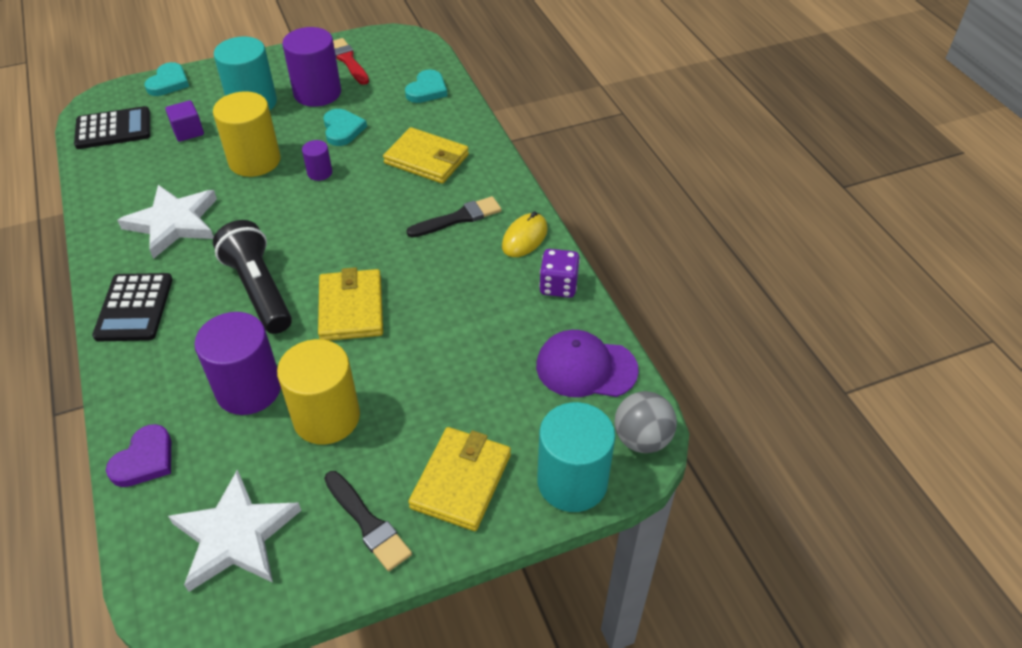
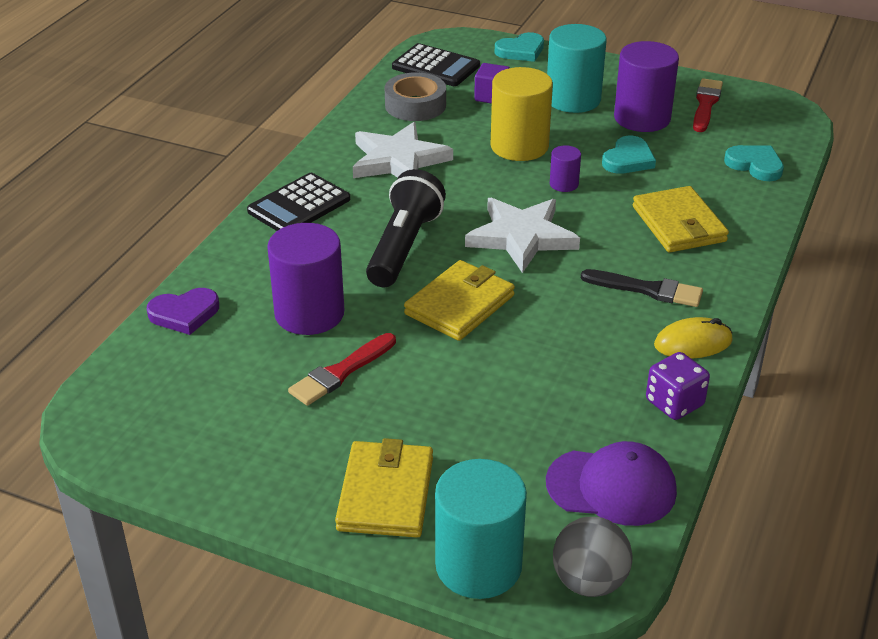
camera: 45 degrees right, 10 degrees down
white star [168,469,301,592] -> white star moved to [465,197,580,273]
yellow cylinder [277,339,360,445] -> red brush [288,333,396,406]
black brush [324,471,412,571] -> none
turquoise heart [405,69,447,103] -> turquoise heart turned 120 degrees counterclockwise [724,145,784,181]
yellow wallet [408,427,511,531] -> yellow wallet turned 60 degrees counterclockwise [335,438,433,538]
purple cap [536,330,639,397] -> purple cap turned 135 degrees clockwise [546,441,677,526]
none -> grey tape [385,72,446,121]

